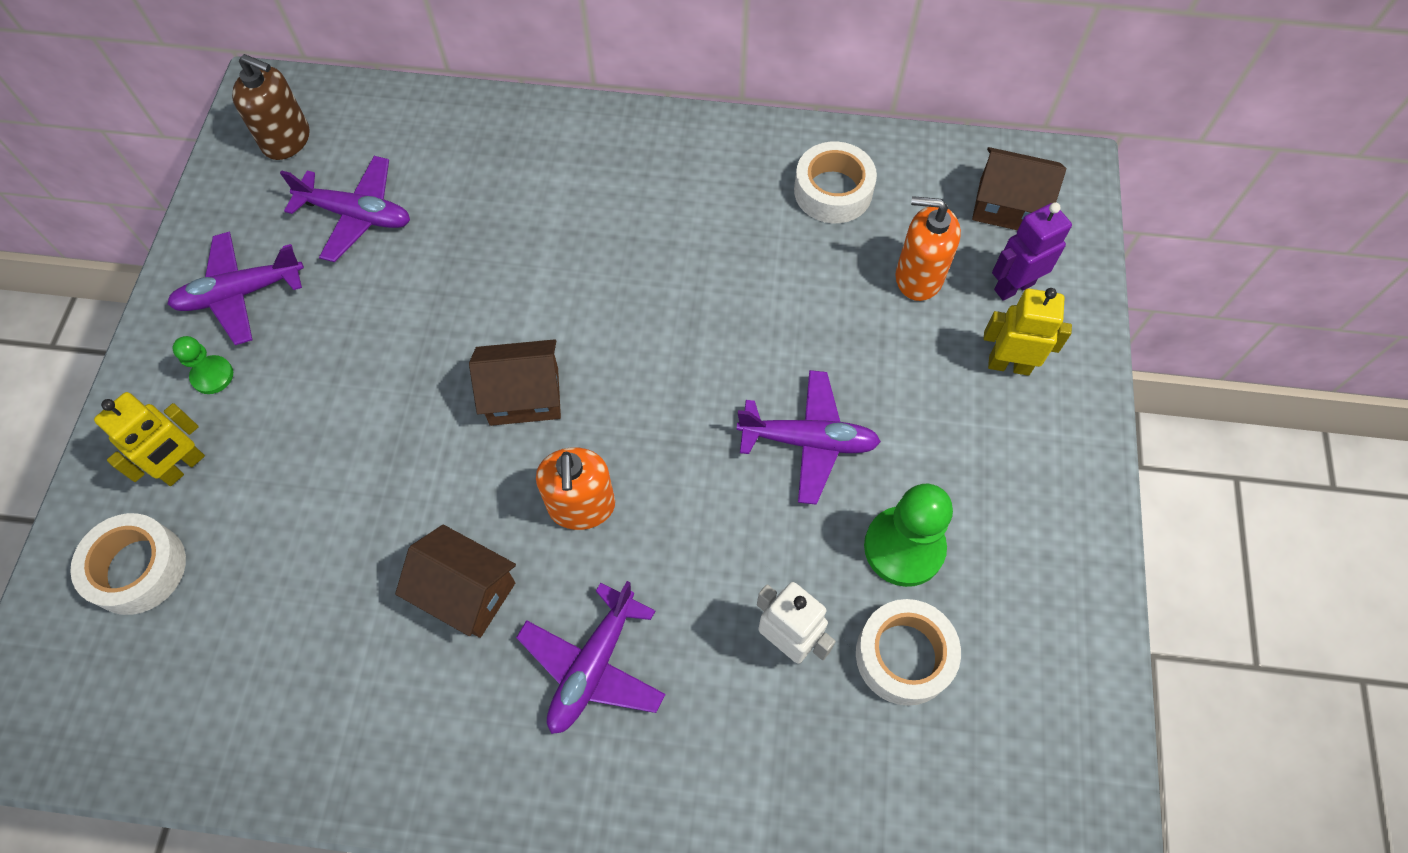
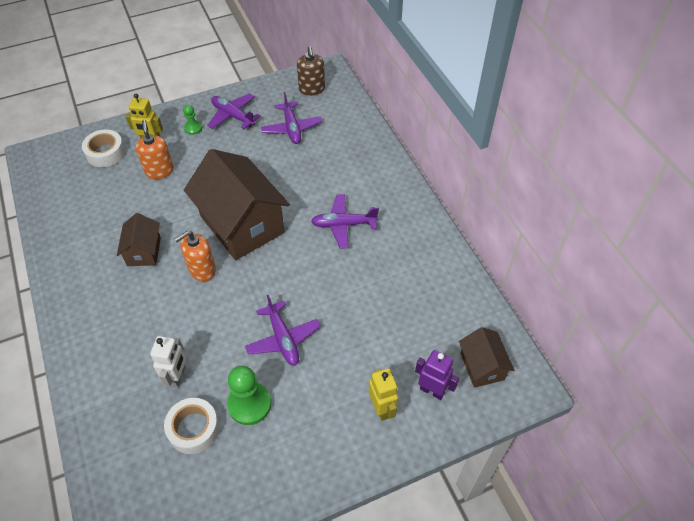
camera: 60 degrees right, 10 degrees down
brown house [469,339,561,426] -> brown house [184,149,290,260], size x2.04
purple plane [516,581,666,734] -> purple plane moved to [311,194,379,249]
white tape [794,141,877,223] -> none
orange soap dispenser [896,196,961,301] -> orange soap dispenser moved to [136,120,174,179]

